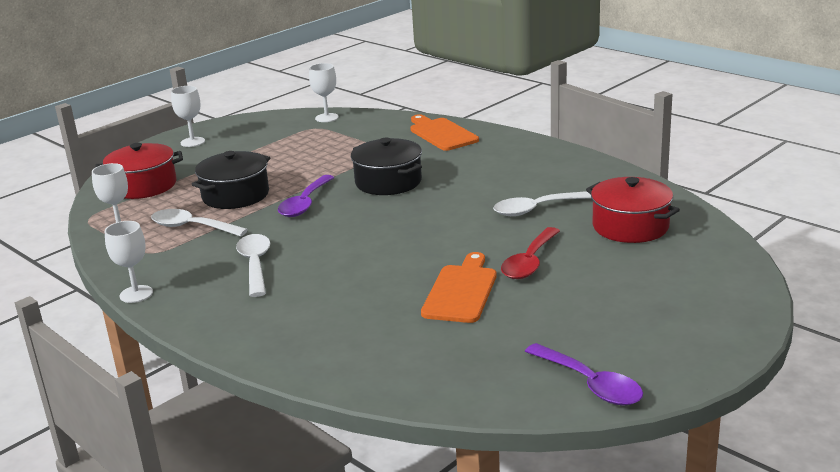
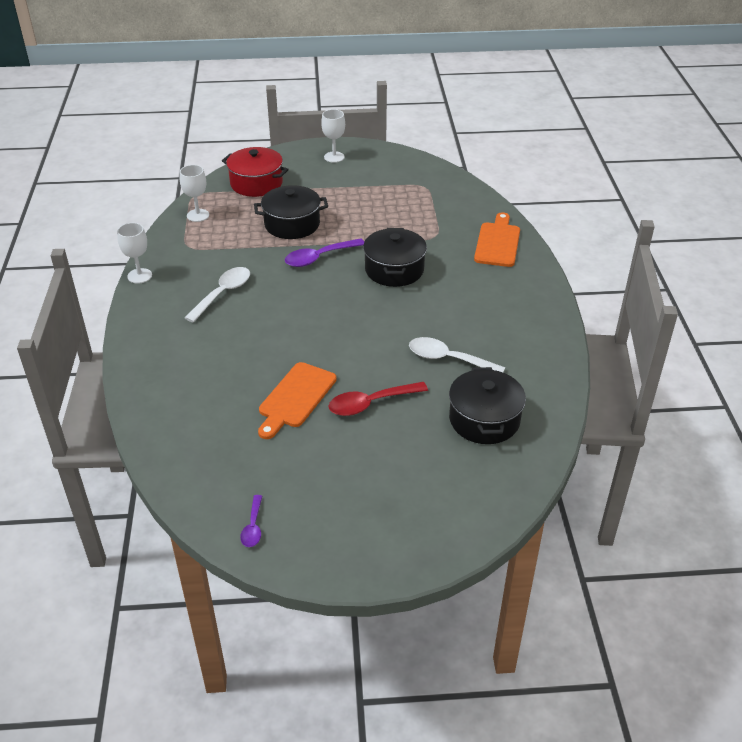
camera: 40 degrees right, 15 degrees up
white spoon [151,209,248,237] -> none
white goblet [309,63,339,122] -> none
orange cutting board [421,252,496,323] -> orange cutting board turned 150 degrees clockwise [258,362,337,439]
purple spoon [525,343,643,406] -> purple spoon [240,495,262,547], size x0.57
red pot [586,177,680,243] -> black pot [449,367,526,444]

